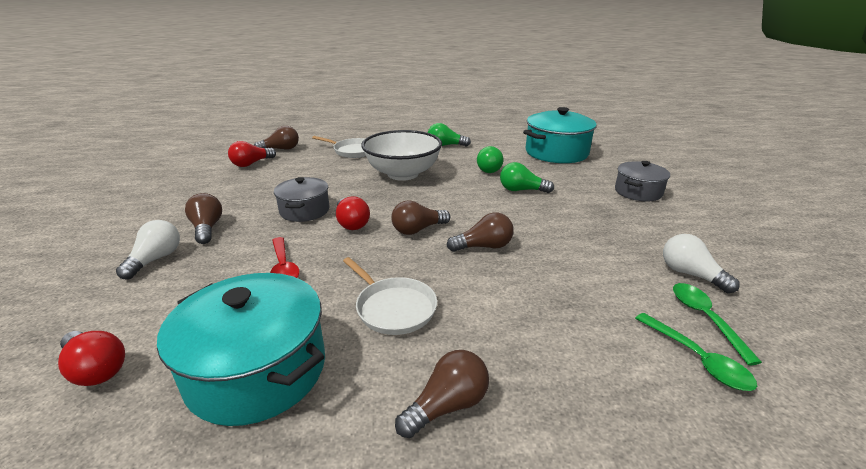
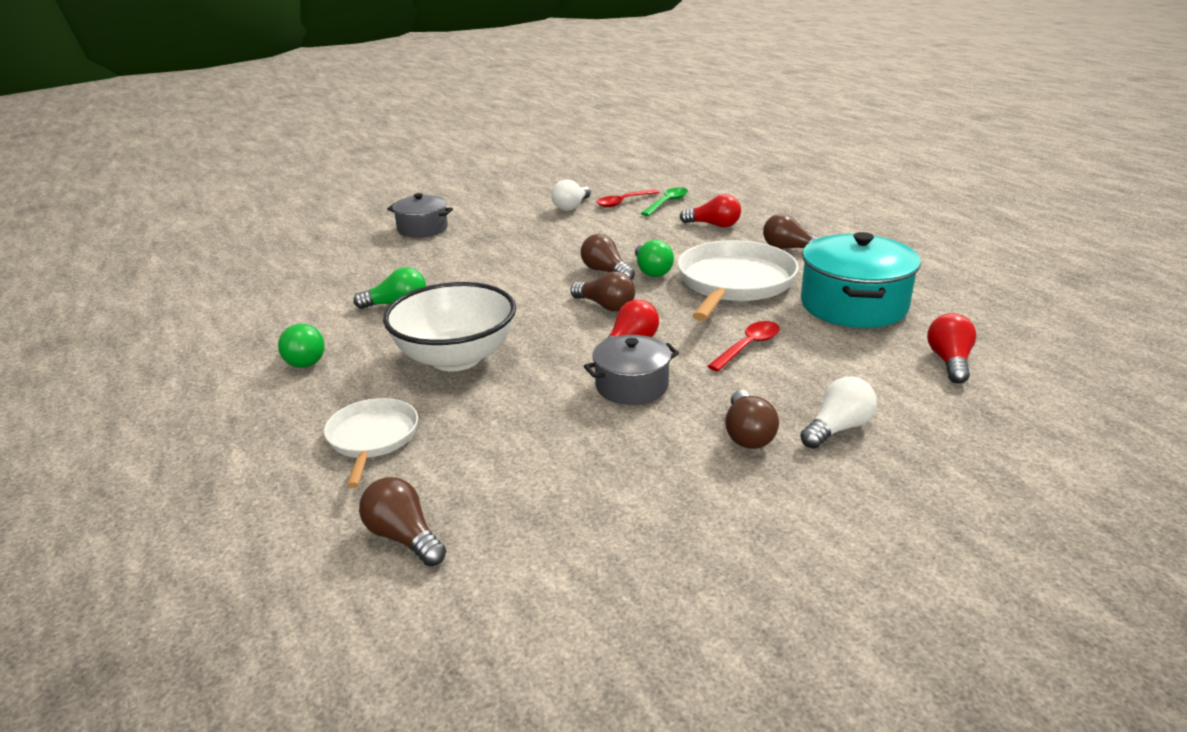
camera: 115 degrees left, 0 degrees up
white light bulb [116,220,180,279] -> white light bulb turned 150 degrees clockwise [800,376,877,449]
brown light bulb [185,193,222,244] -> brown light bulb turned 45 degrees counterclockwise [725,390,779,449]
red light bulb [228,141,276,167] -> red light bulb moved to [680,194,741,227]
white pan [343,257,437,335] -> white pan [678,240,799,321], size x1.73
green light bulb [500,162,554,193] -> green light bulb moved to [635,240,674,277]
turquoise pot [523,107,597,163] -> none
green spoon [673,283,762,365] -> red spoon [596,189,660,207]

